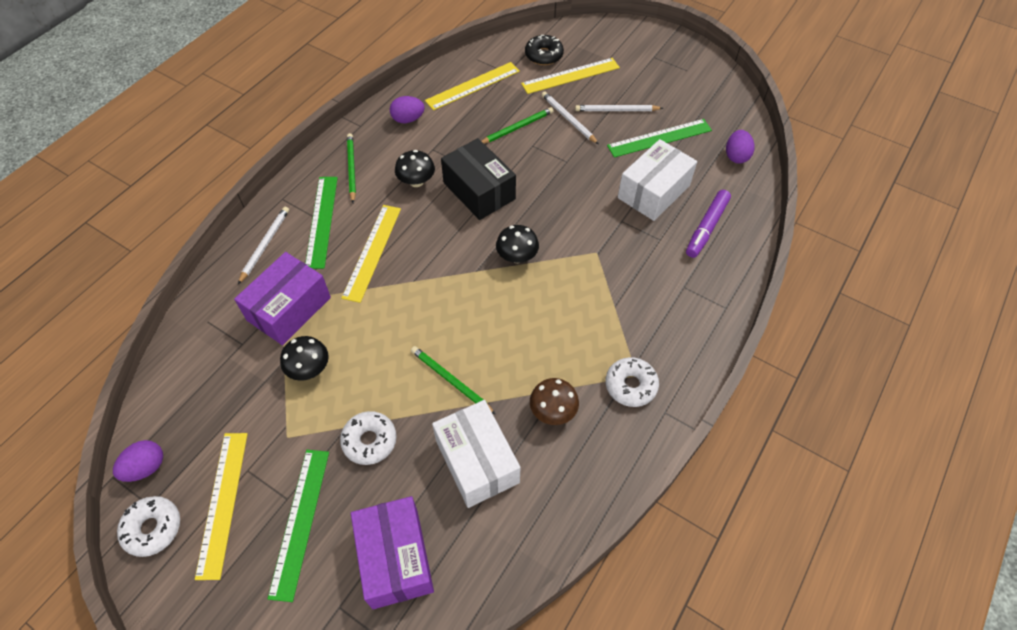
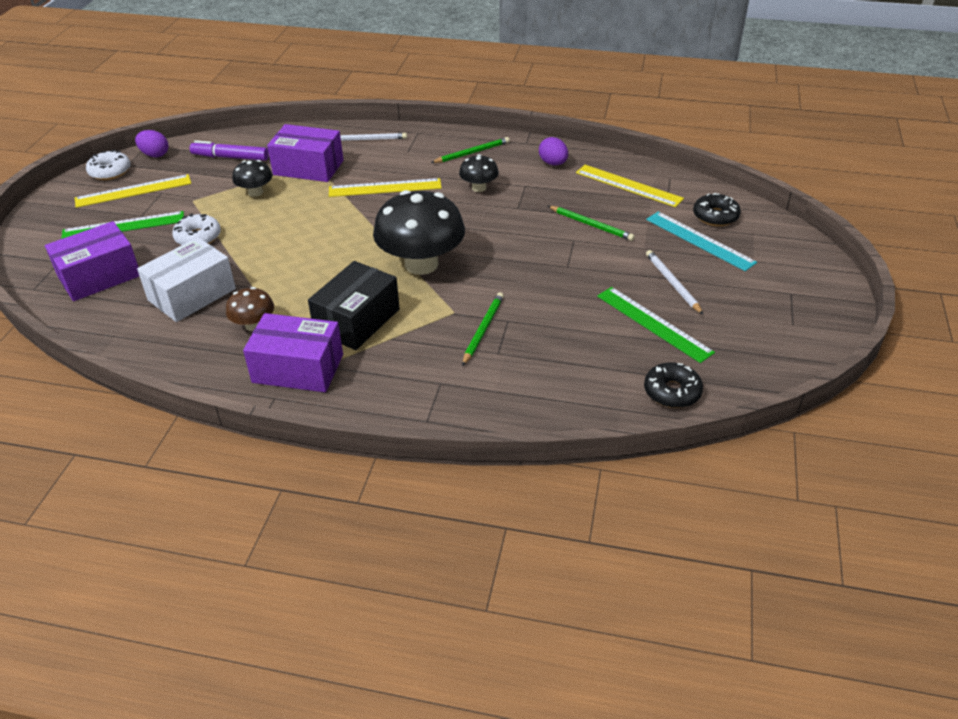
camera: 70 degrees right, 15 degrees down
green ruler [305,177,338,269] -> none
green pencil [411,346,496,415] -> green pencil moved to [462,292,504,366]
black box [441,138,516,220] -> black box moved to [308,261,400,350]
black mushroom [496,225,539,263] -> black mushroom [373,190,465,275], size x2.05
yellow ruler [521,58,620,94] -> turquoise ruler [646,212,757,271]
white pencil [542,92,599,144] -> none
white donut [606,357,659,407] -> purple box [243,313,343,392]
white box [618,139,697,221] -> none
purple marker [686,190,731,258] -> purple marker moved to [190,140,269,161]
purple egg [726,130,754,164] -> black donut [644,363,703,408]

